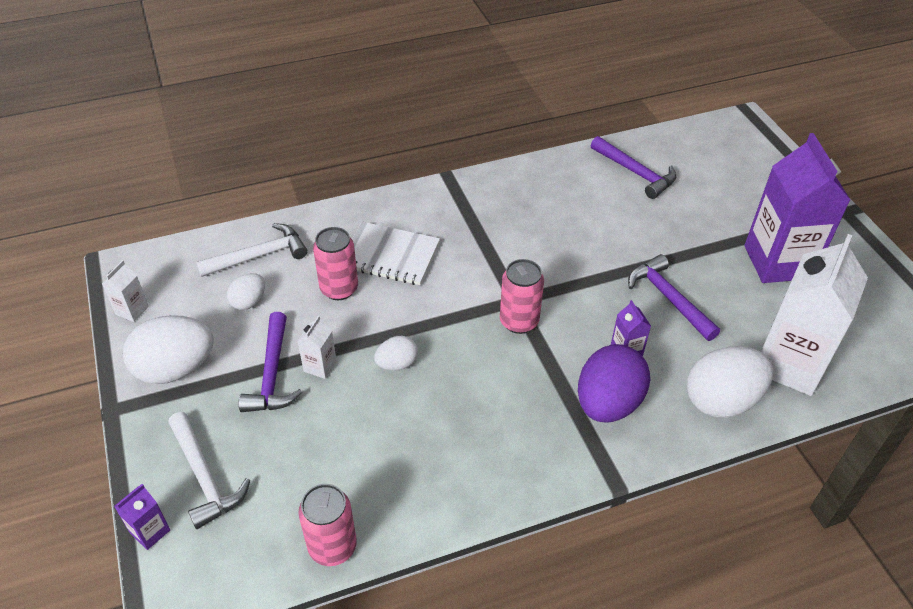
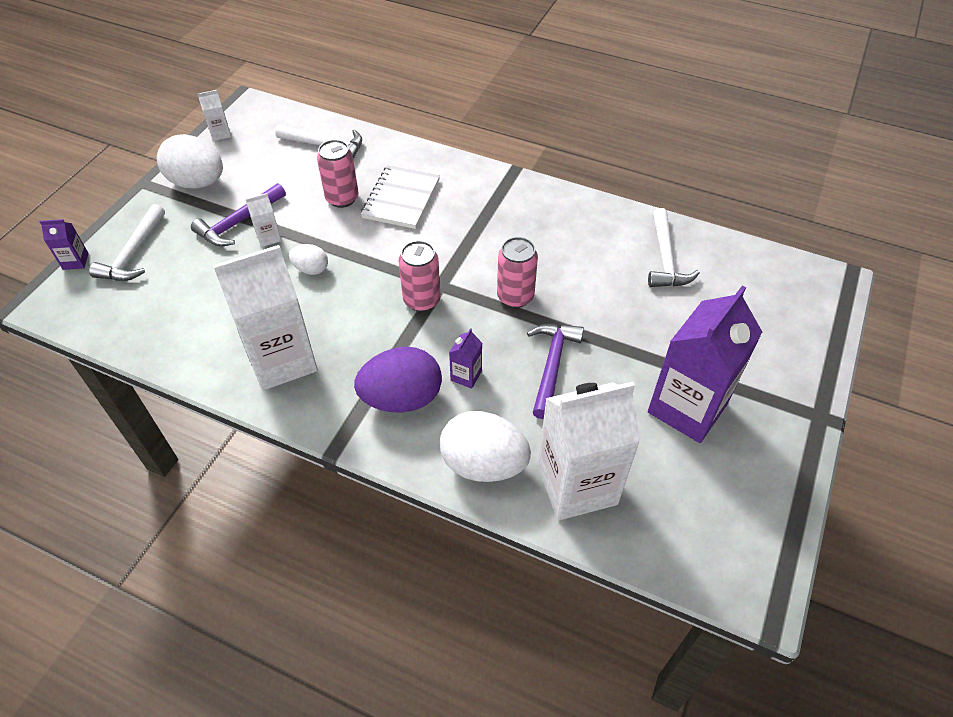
camera: 45 degrees right, 5 degrees up
white egg [227,273,265,310] -> none
pink can [298,484,357,566] -> pink can moved to [497,237,538,308]
white notebook [352,221,440,285] -> white notebook turned 45 degrees clockwise [361,165,440,229]
purple hammer [591,136,676,199] -> white hammer [648,208,700,287]
none -> white carton [213,245,318,391]

